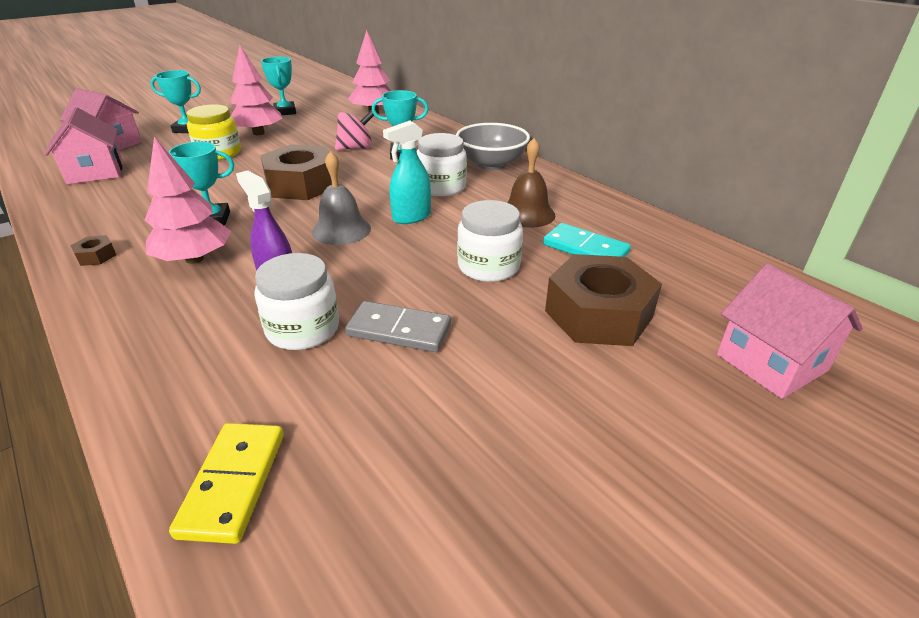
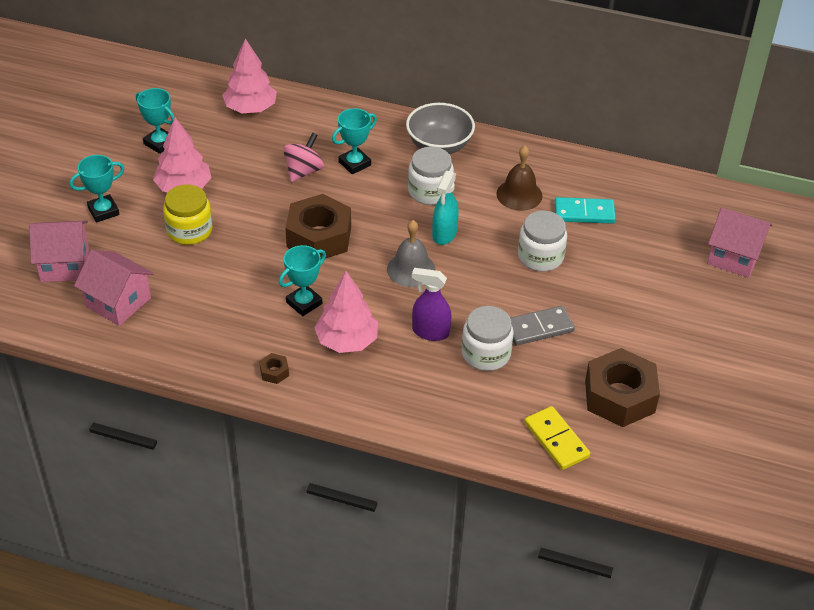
camera: 35 degrees left, 10 degrees up
brown nut [545,254,662,346] -> brown nut moved to [585,348,660,427]

